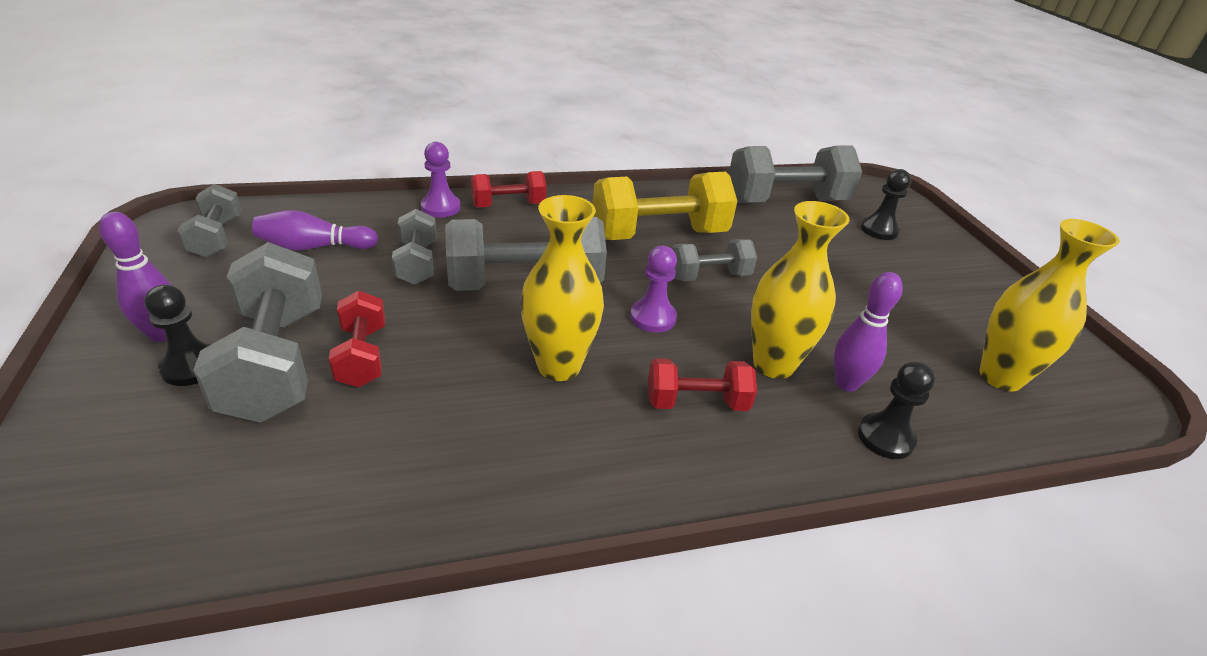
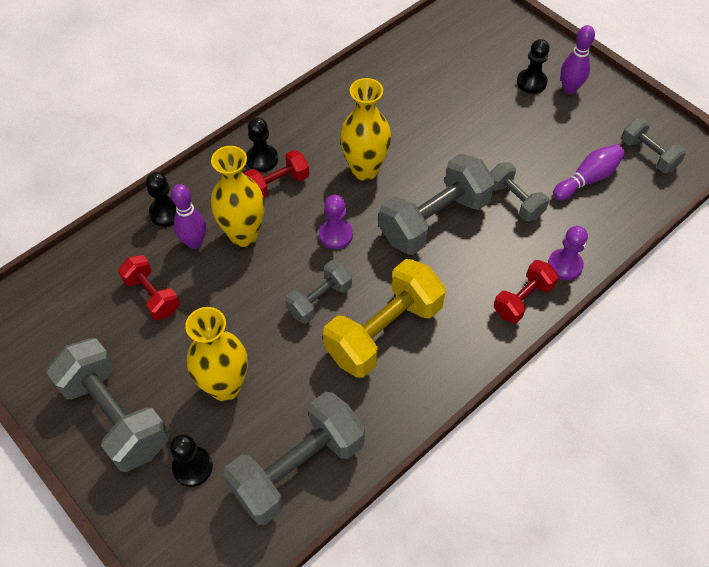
camera: 155 degrees right, 20 degrees up
grey dumbbell [193,242,322,423] -> grey dumbbell moved to [46,338,170,472]
red dumbbell [329,291,385,387] -> red dumbbell moved to [118,255,180,320]
yellow vase [980,219,1120,391] -> yellow vase moved to [185,307,248,401]
none -> black pawn [246,117,278,172]

